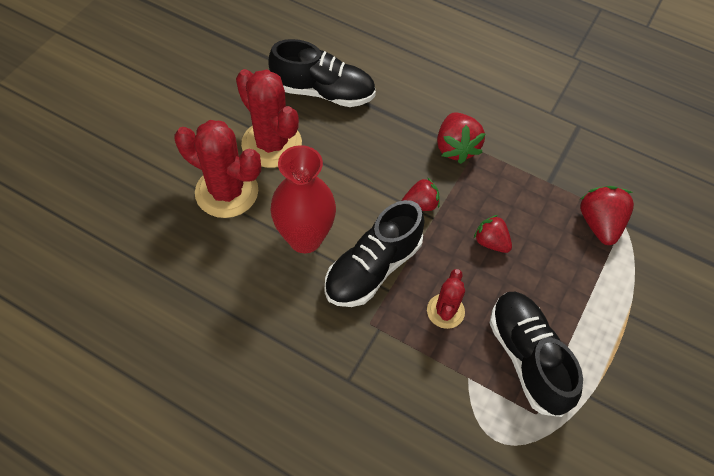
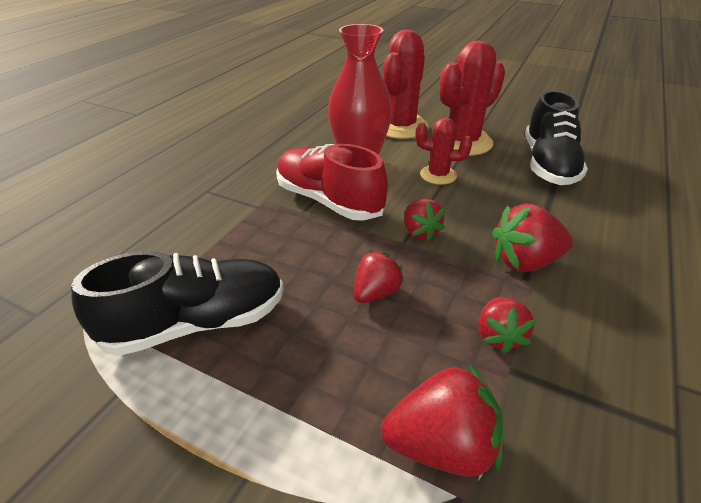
camera: 90 degrees right, 20 degrees down
black shoe [324,200,425,307] -> red shoe [276,144,388,221]
red cactus [427,269,465,329] -> red cactus moved to [415,118,472,185]
none -> red strawberry [478,297,536,354]

